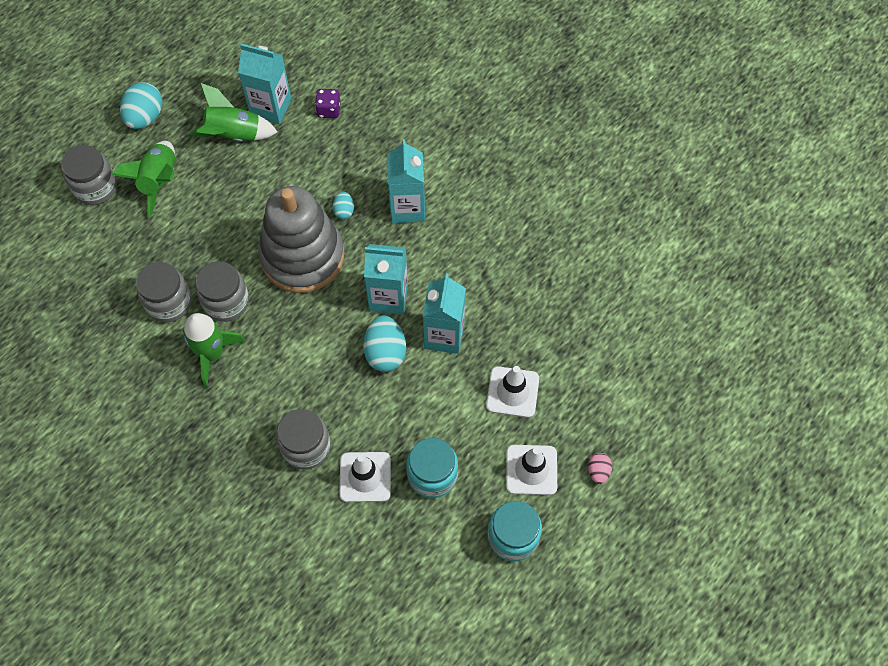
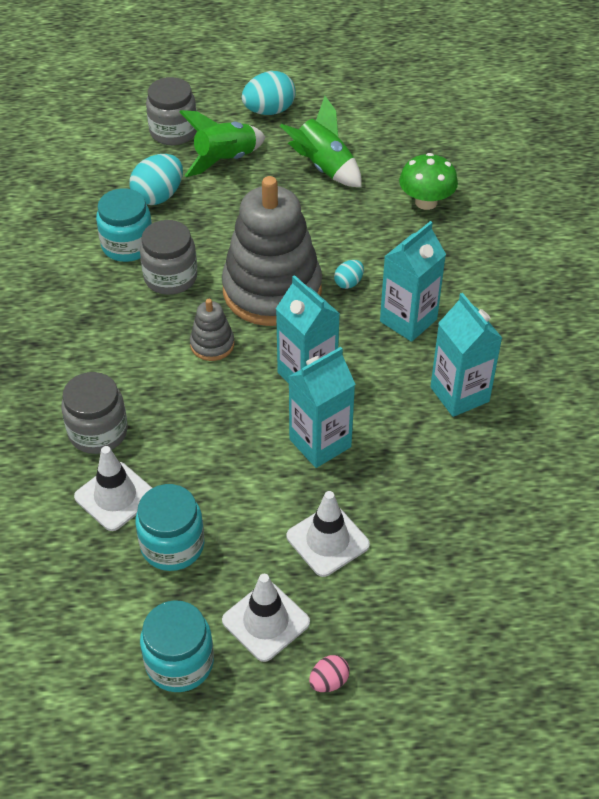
camera: 45 degrees right, 15 degrees down
grey jar [136,262,192,322] -> turquoise jar [96,188,152,262]
green rocket [183,313,246,387] -> none
turquoise carton [238,43,292,124] -> turquoise carton moved to [430,293,502,417]
purple dice [315,89,341,118] -> green mushroom [399,153,458,210]
turquoise egg [363,315,406,372] -> turquoise egg moved to [130,154,183,205]
none -> grey stacking toy [190,299,234,361]

